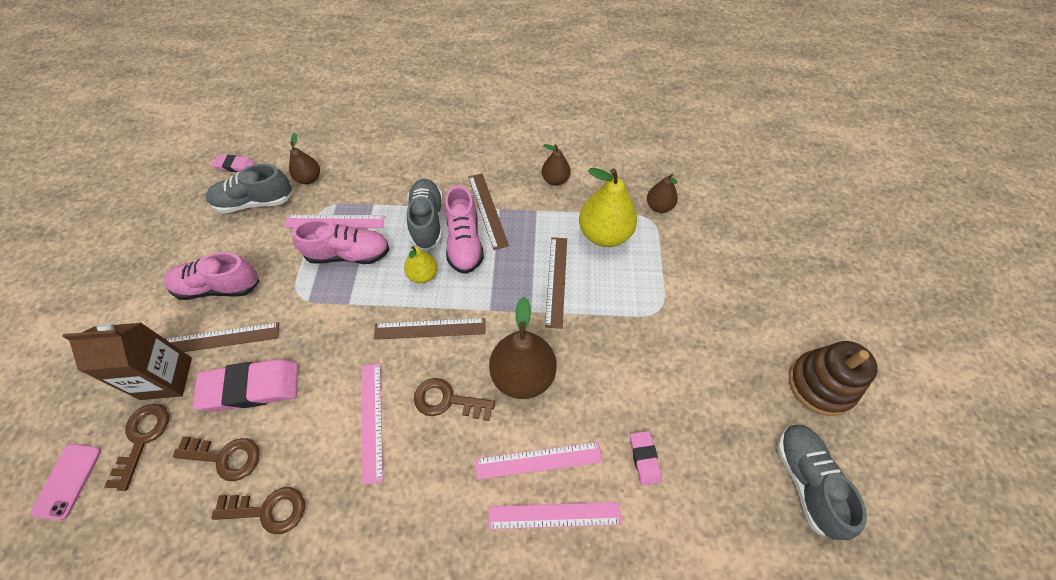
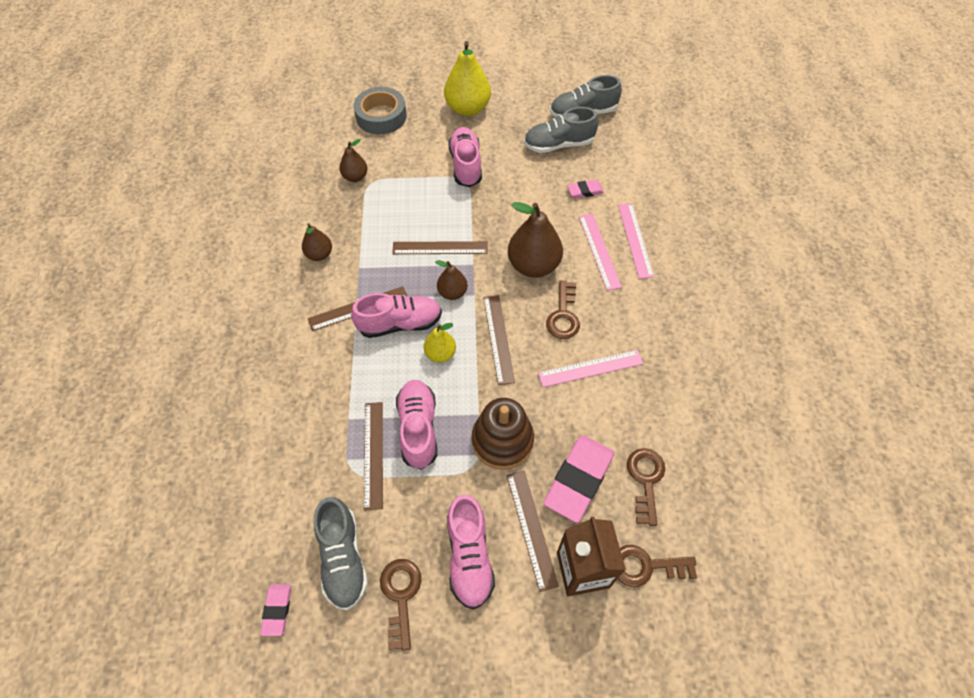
camera: 95 degrees left, 0 degrees up
pink phone [30,444,101,520] -> none
pink eraser [192,359,298,412] -> pink eraser turned 45 degrees clockwise [543,435,615,523]
brown key [211,487,305,534] -> brown key moved to [380,559,422,651]
pink ruler [284,215,385,228] -> brown ruler [364,402,383,511]
brown pear [289,133,320,184] -> brown pear moved to [435,260,468,300]
grey shoe [407,179,443,250] -> grey shoe moved to [524,107,598,153]
yellow pear [579,168,637,247] -> yellow pear moved to [444,41,491,116]
brown stacking toy [789,341,878,416] -> brown stacking toy moved to [472,398,534,470]
none -> grey tape [354,87,407,134]
none -> pink shoe [448,127,482,187]

